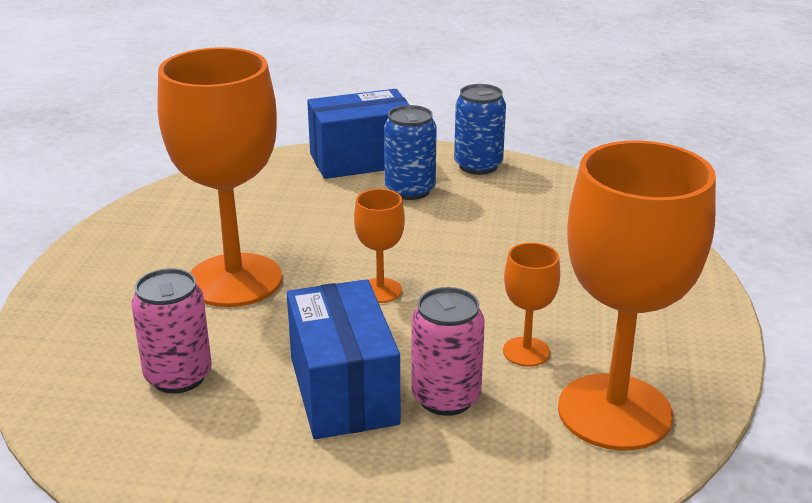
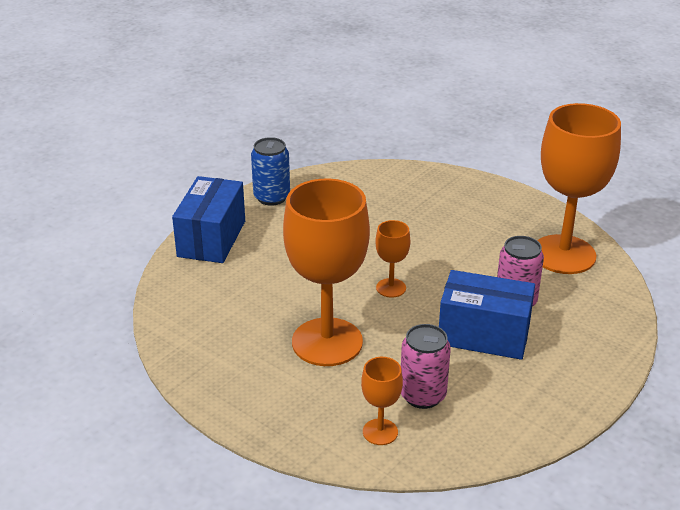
camera: 60 degrees left, 5 degrees up
blue can [384,105,437,200] -> none
orange goblet [503,243,560,366] -> orange goblet moved to [361,357,403,445]

